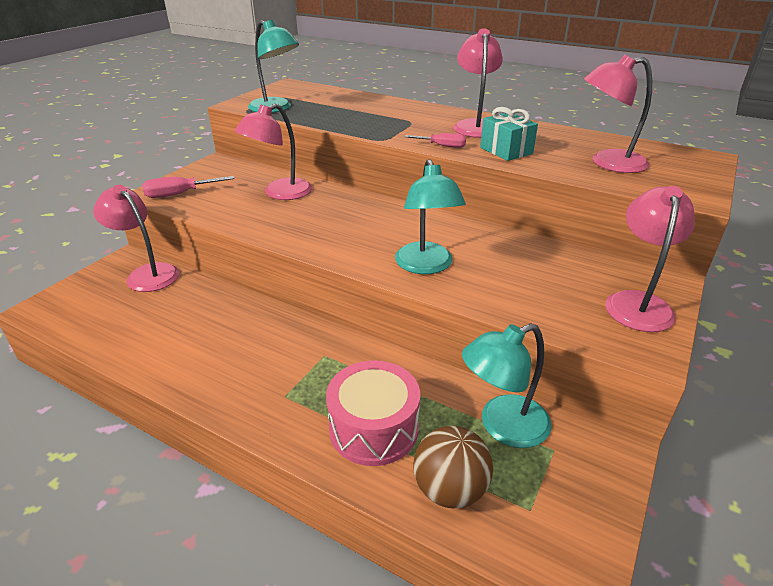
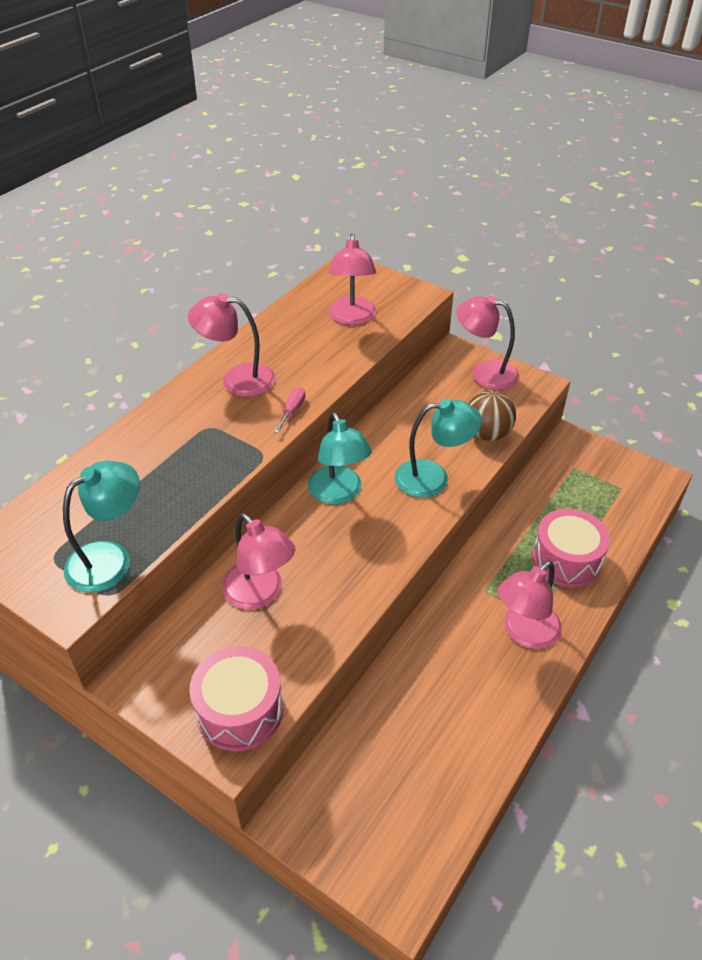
camera: 85 degrees left, 10 degrees up
pink lamp [93,185,179,292] -> pink lamp moved to [497,561,562,649]
pink screwdriver [142,176,234,198] -> pink drum [190,646,283,751]
brown ball [414,425,493,508] -> brown ball moved to [468,390,516,441]
turquoise lamp [462,323,552,448] -> turquoise lamp moved to [308,412,372,505]
turquoise gift [480,107,538,161] -> none

